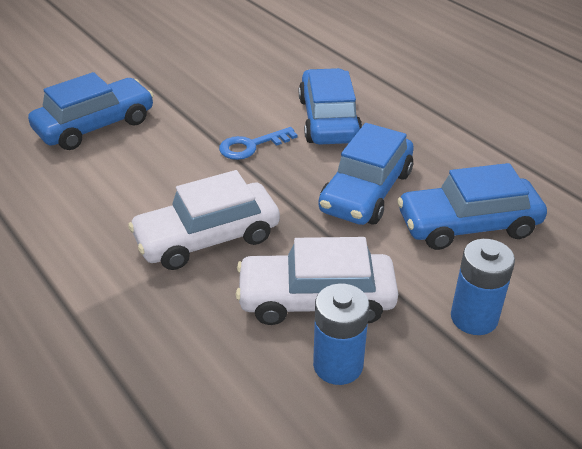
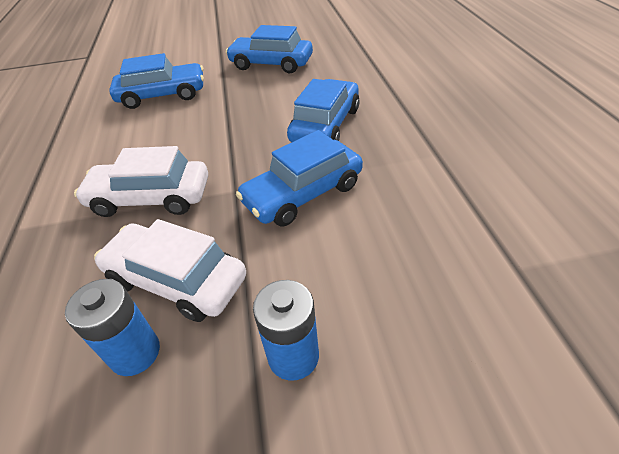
camera: 30 degrees right, 5 degrees up
blue key [219,127,297,160] -> none
blue car [397,163,547,250] -> blue car moved to [226,25,313,73]

